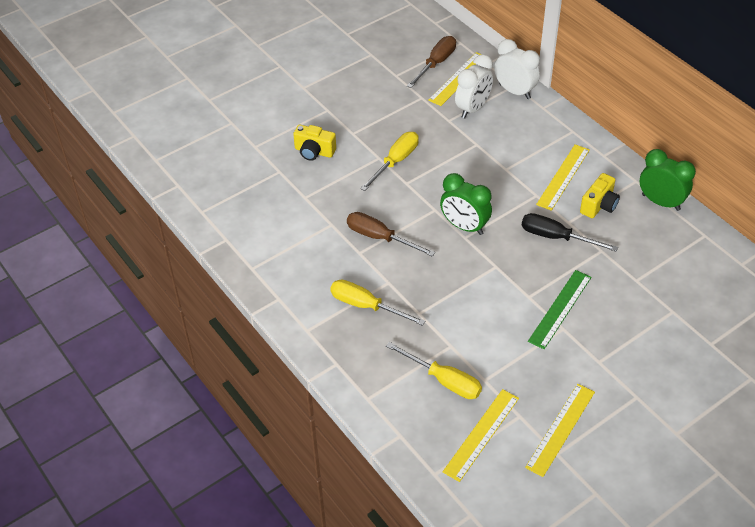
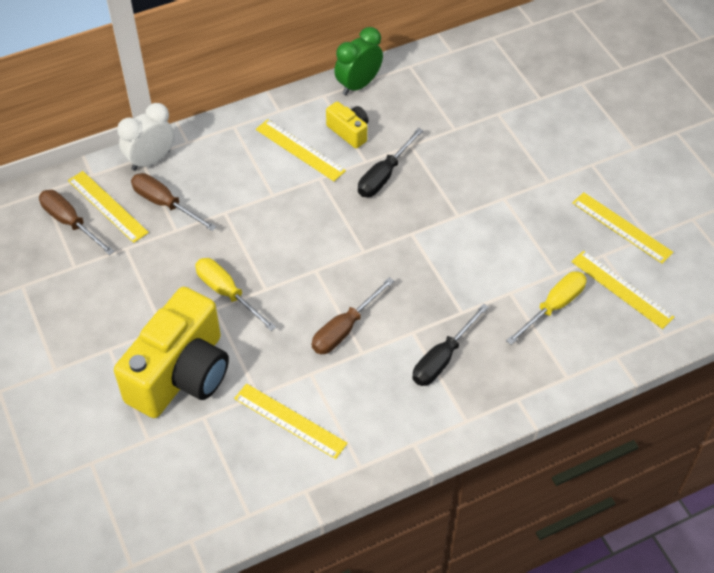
camera: 80 degrees left, 5 degrees up
yellow camera [293,125,336,161] -> yellow camera [114,287,229,418], size x2.23
yellow screwdriver [330,279,425,326] -> black screwdriver [412,303,489,386]
green clock [440,173,492,235] -> none
white clock [455,54,493,119] -> brown screwdriver [131,173,216,231]
green ruler [528,270,591,349] -> none
none -> yellow ruler [234,384,348,459]

